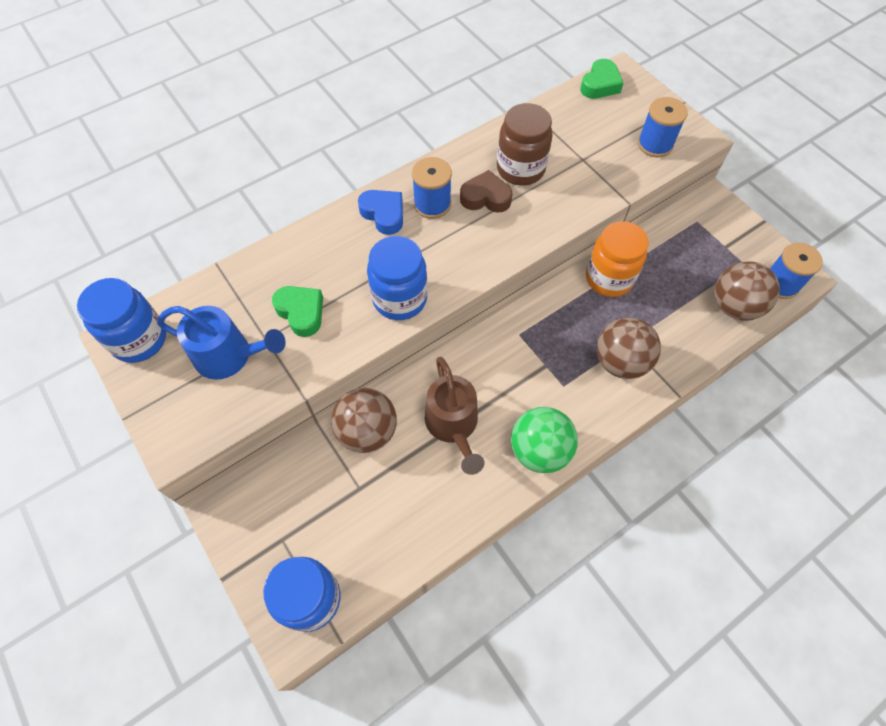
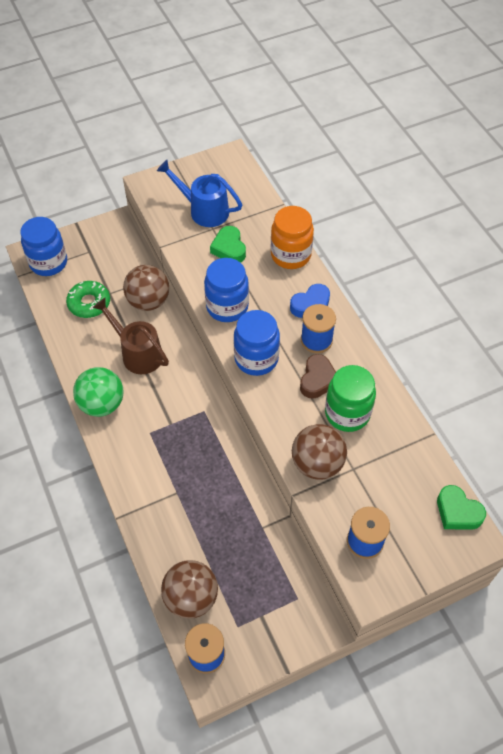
camera: 100 degrees right, 5 degrees down
blue jar [77,278,166,363] -> blue jar moved to [234,310,280,376]
blue watering can [157,306,286,380] -> blue watering can turned 90 degrees clockwise [157,160,242,227]
green heart [272,286,323,337] -> green heart turned 105 degrees clockwise [210,226,246,263]
brown watering can [425,357,484,475] -> brown watering can turned 45 degrees clockwise [93,298,169,374]
brown jar [497,103,553,186] -> green jar [325,365,376,432]
orange jar [586,221,649,297] -> orange jar moved to [271,206,314,269]
brown ball [597,317,661,379] -> brown ball moved to [292,424,347,479]
none -> green donut [66,281,110,318]

